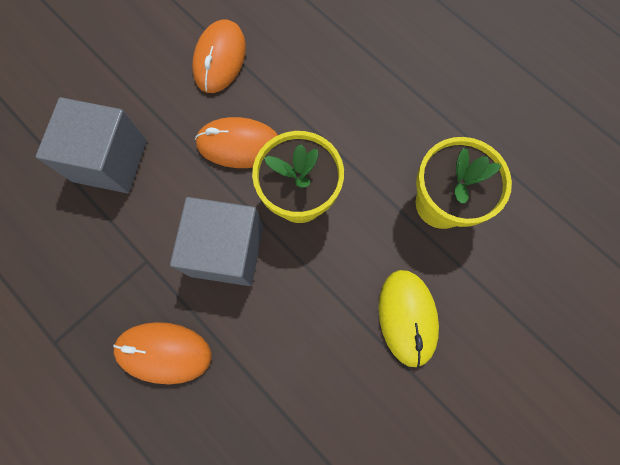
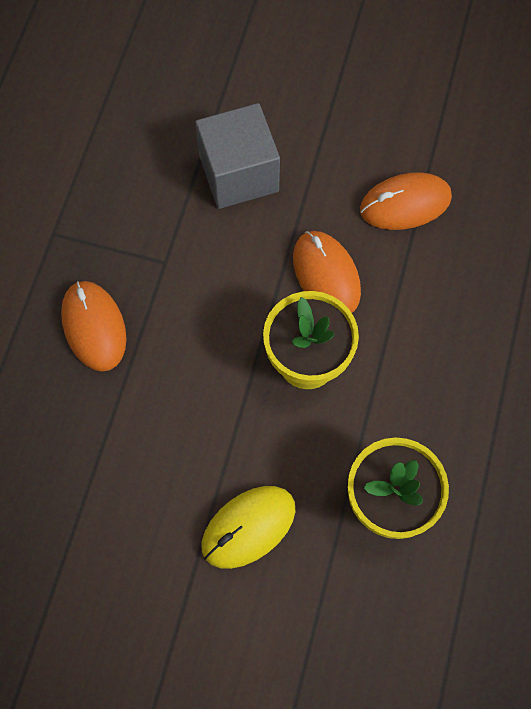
camera: 60 degrees right, 5 degrees down
grey cube [170,197,263,286] -> none

